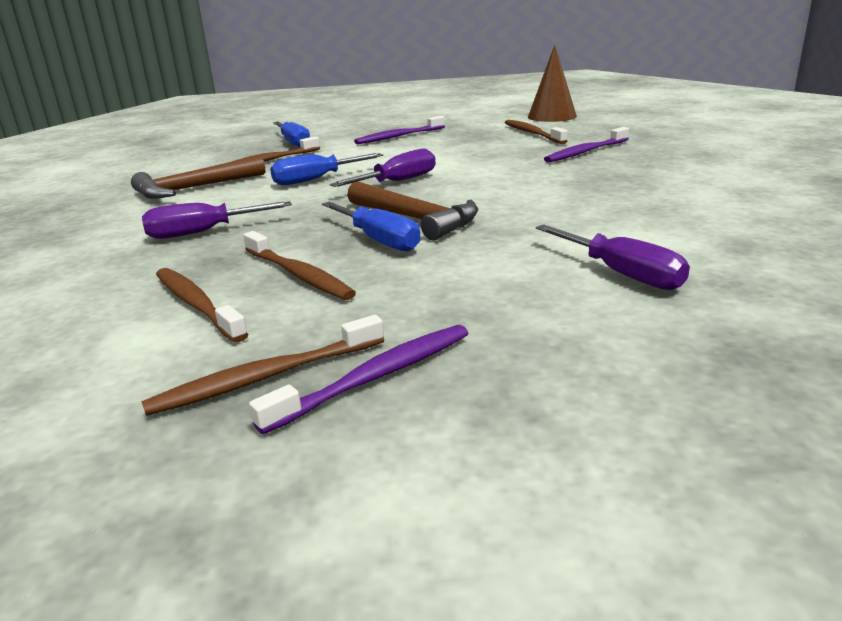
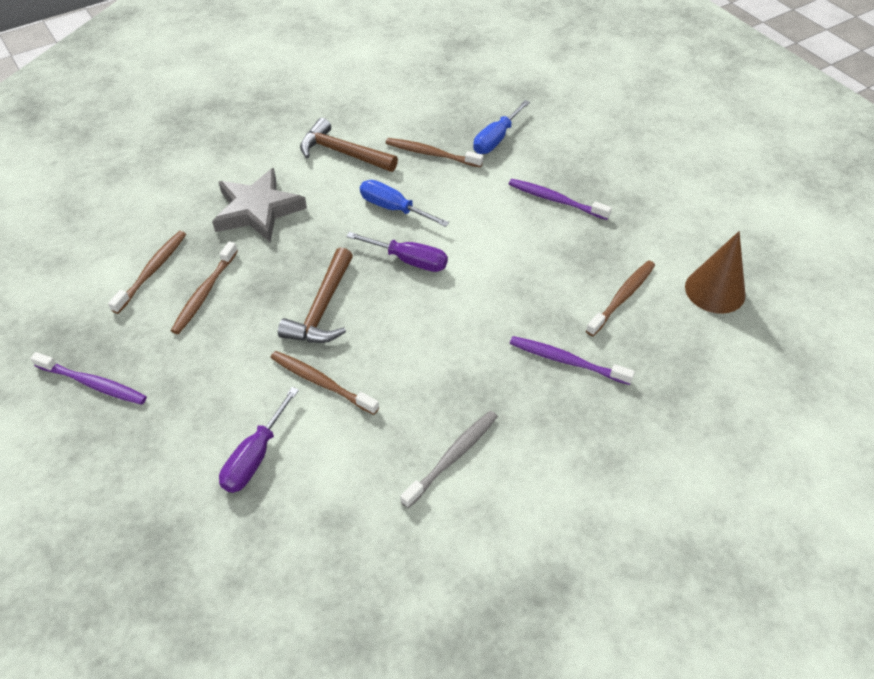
camera: 60 degrees right, 25 degrees up
brown toothbrush [141,315,384,416] -> brown toothbrush moved to [271,351,379,415]
purple screwdriver [142,201,292,239] -> grey star [212,168,307,242]
blue screwdriver [322,202,421,251] -> none
none -> grey toothbrush [400,410,498,508]

